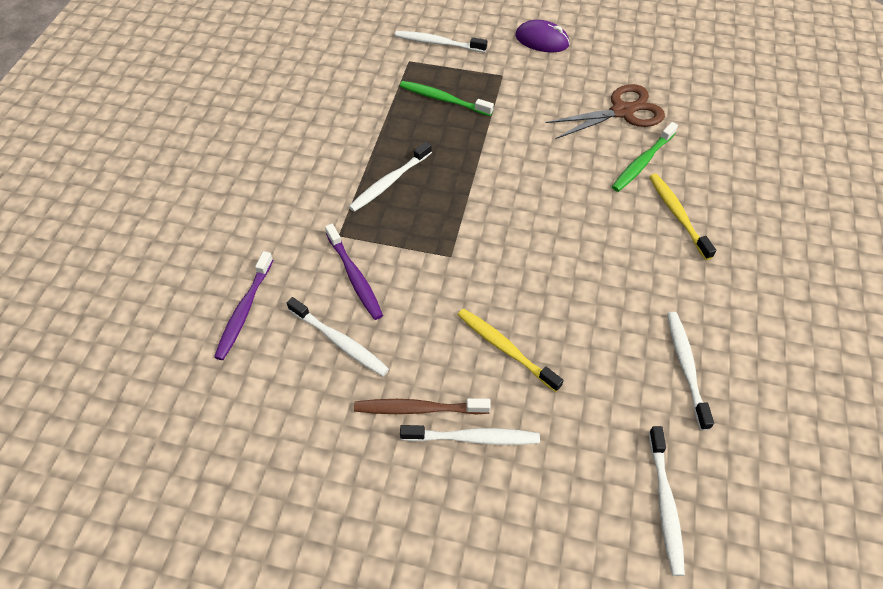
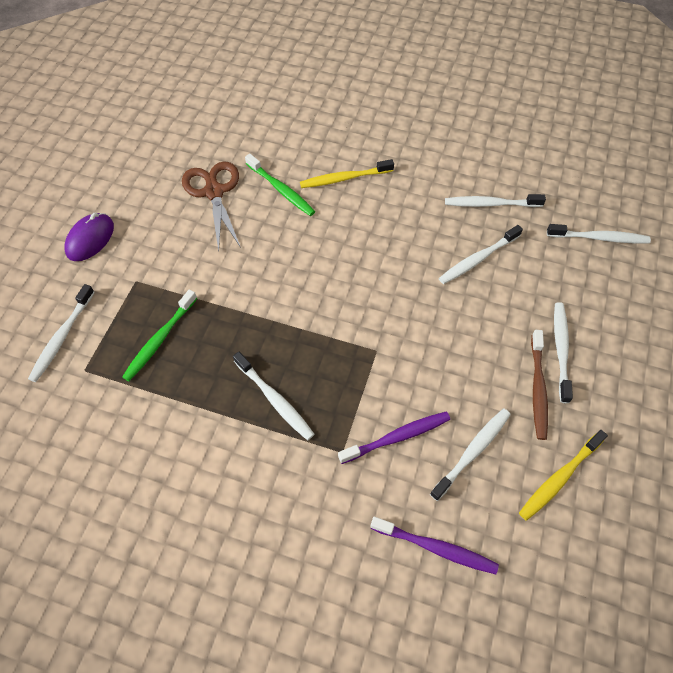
camera: 85 degrees left, 5 degrees up
yellow toothbrush [458,308,564,392] -> yellow toothbrush moved to [519,430,608,521]
none -> white toothbrush [439,225,523,284]

